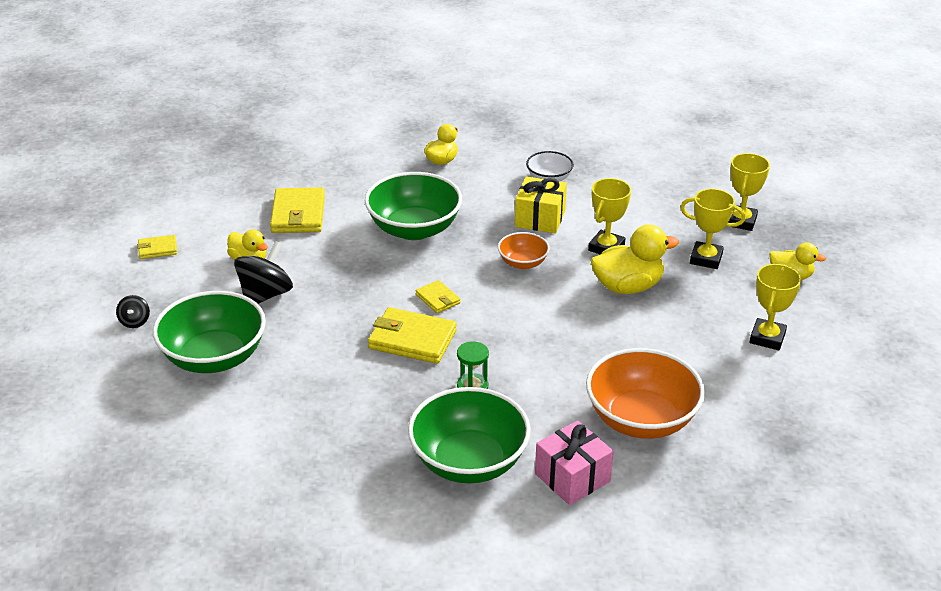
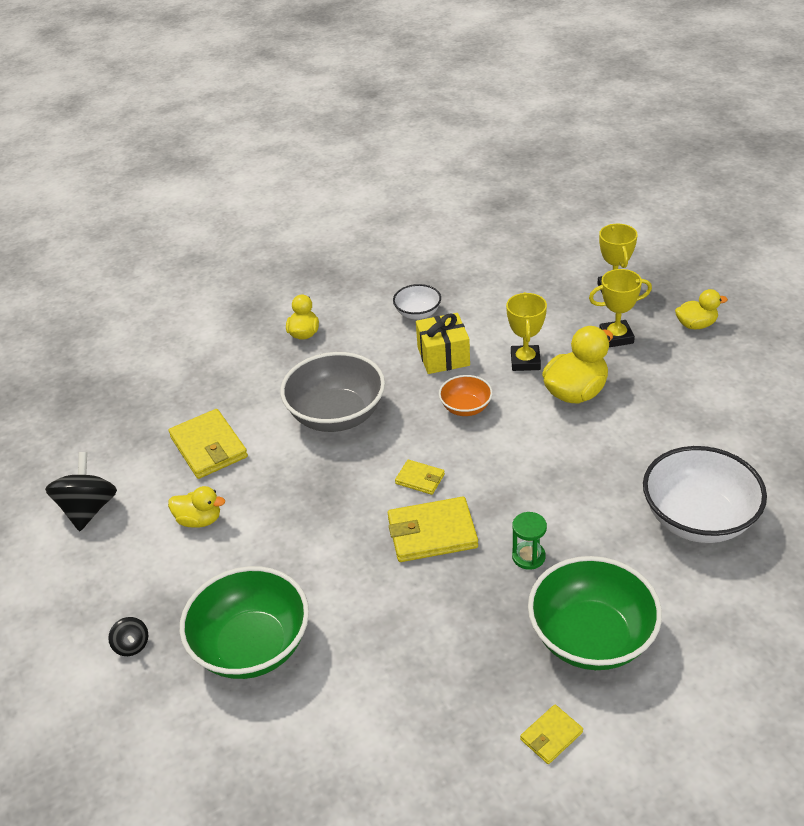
camera: 25 degrees left, 5 degrees up
yellow wallet [137,235,177,259] -> yellow wallet moved to [520,704,583,764]
black spinning top [234,241,293,304] -> black spinning top moved to [45,452,117,531]
green bowl [365,172,462,240] -> grey bowl [280,352,385,432]
pink gift [535,420,614,505] -> none
orange bowl [586,348,705,439] -> white bowl [643,446,767,543]
yellow trophy [750,264,801,350] -> none

